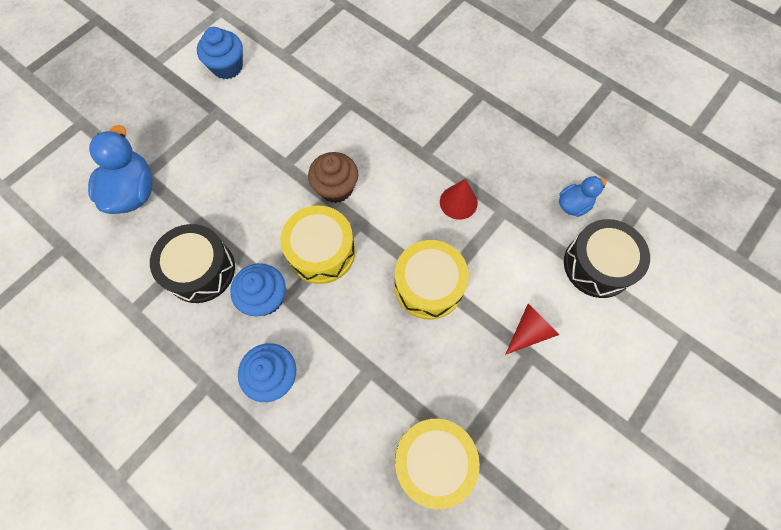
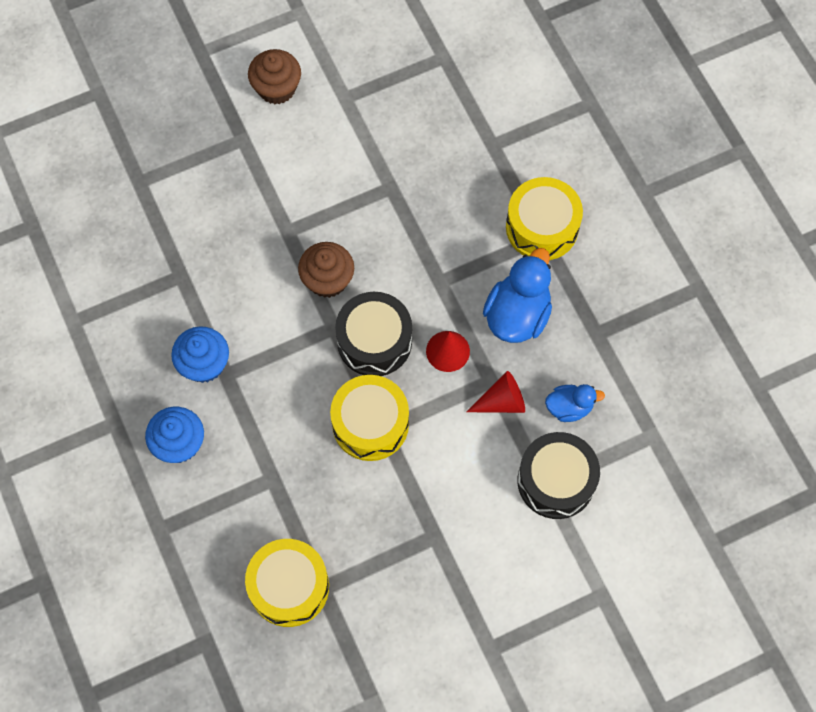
camera: 25 degrees right, 0 degrees up
blue duck [88,125,153,214] -> blue duck moved to [483,248,552,343]
black drum [150,224,235,303] -> black drum moved to [335,292,412,376]
blue cupcake [197,27,243,79] -> brown cupcake [248,49,301,104]
yellow drum [280,206,355,284] -> yellow drum moved to [506,177,583,260]
red cone [505,304,560,355] -> red cone moved to [466,371,525,413]

